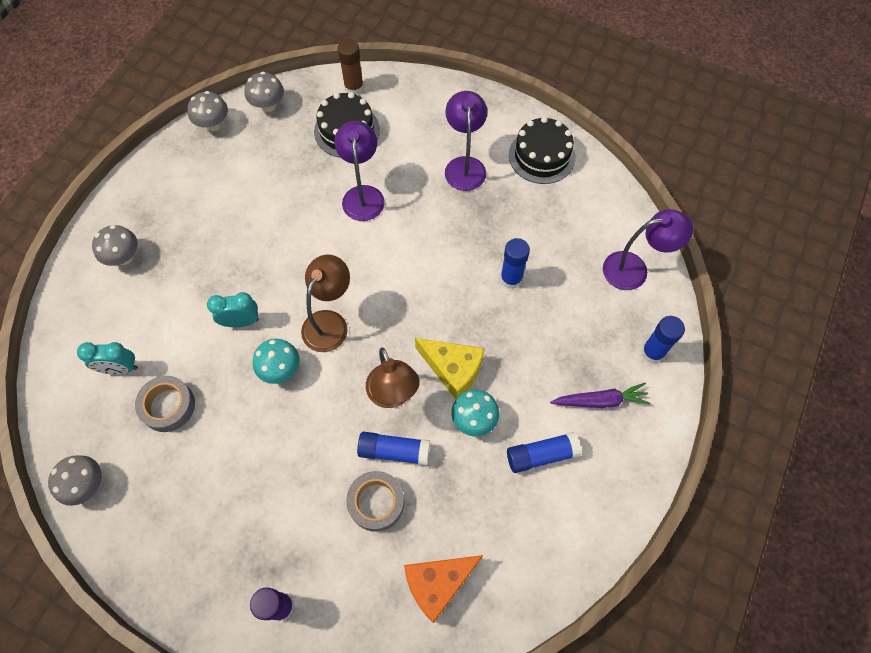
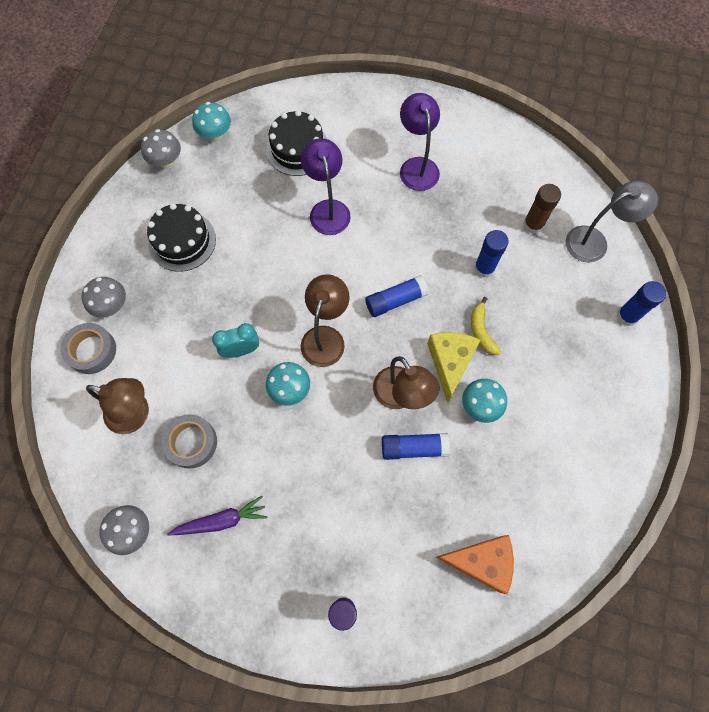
camera: 10 degrees left, 5 degrees up
turquoise clock [77,342,138,375] -> brown lamp [86,378,149,434]
grey mushroom [244,72,284,112] -> turquoise mushroom [192,102,231,142]
brown glue stick [338,39,364,95] -> brown glue stick moved to [523,184,561,234]
grey tape [346,471,405,532] -> grey tape moved to [61,323,116,374]
orange cheese [404,555,483,623] -> orange cheese turned 135 degrees counterclockwise [436,535,514,594]
yellow cheese [415,338,484,399] -> yellow cheese turned 105 degrees counterclockwise [427,332,480,402]
blue glue stick [507,432,581,473] -> blue glue stick moved to [365,275,429,317]
black cake [509,117,576,184] -> black cake moved to [147,203,216,272]
purple carrot [550,383,651,408] -> purple carrot moved to [167,496,268,536]
purple lamp [603,209,693,290] -> grey lamp [566,181,658,262]
none -> yellow banana [471,297,501,355]

